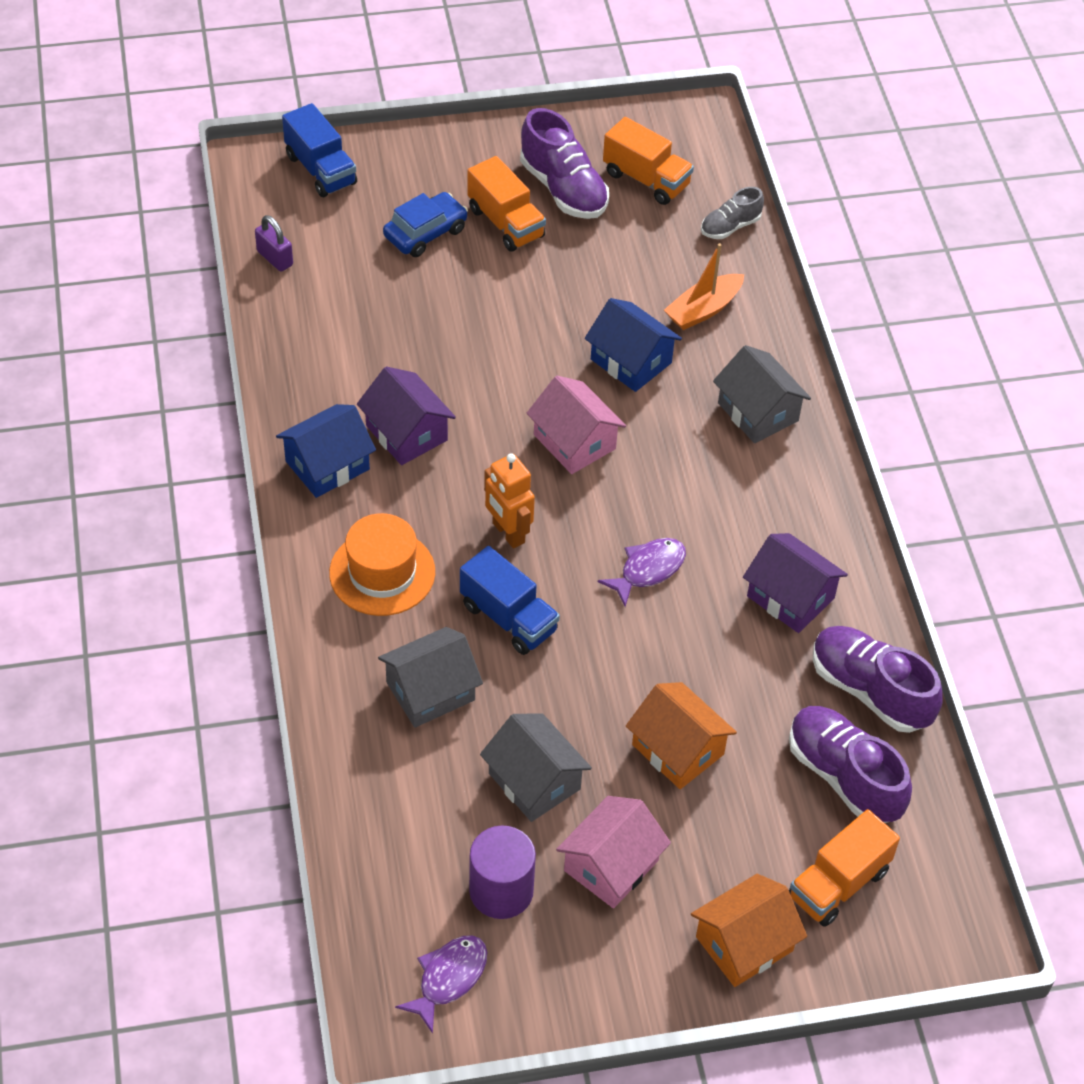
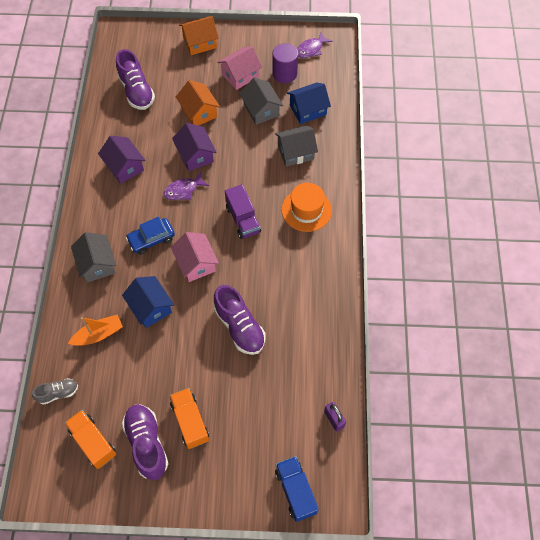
camera: 165 degrees left, 10 degrees up
blue house [276,404,376,498] -> blue house moved to [287,82,331,124]
purple house [357,367,456,465] -> purple house moved to [172,123,217,171]
blue car [383,192,468,257] -> blue car moved to [126,217,175,255]
blue truck [460,546,560,655] -> none
orange robot [484,453,535,548] -> purple truck [225,184,261,239]
orange truck [789,809,900,927] -> none
purple shoe [813,626,943,733] -> purple shoe moved to [214,285,266,355]

